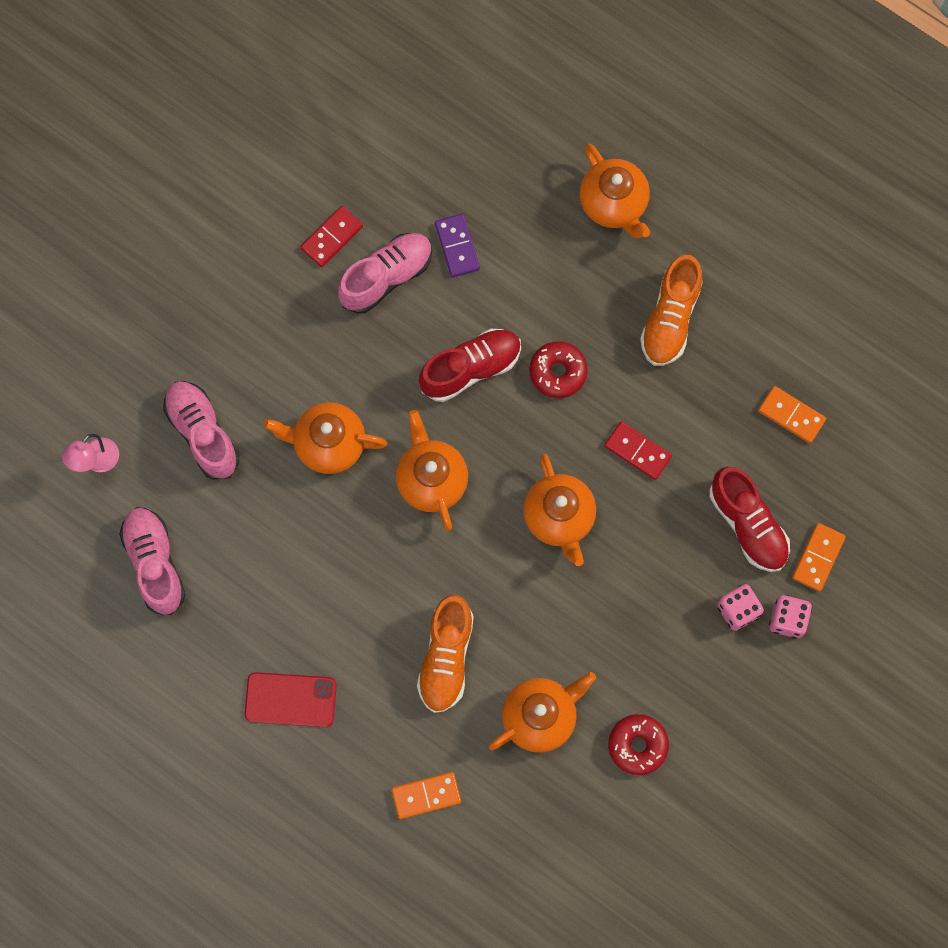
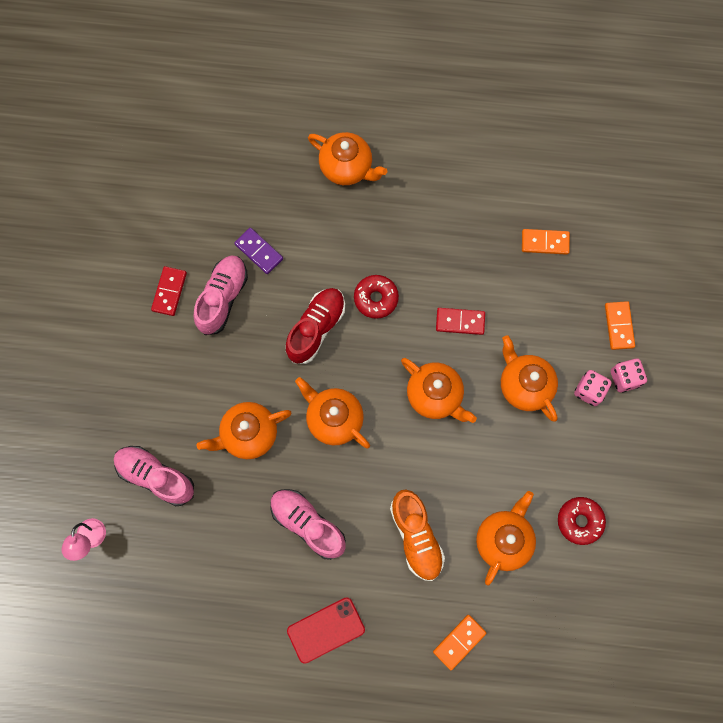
camera: 30 degrees left, 0 degrees up
pink shoe [119,507,185,615] -> pink shoe moved to [270,489,346,560]
orange shoe [640,255,703,366] -> none
red shoe [709,467,790,572] -> none
none -> orange teapot [501,335,558,422]

